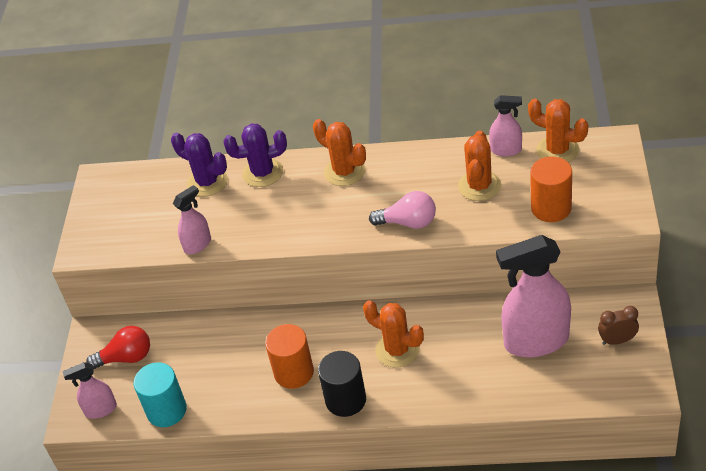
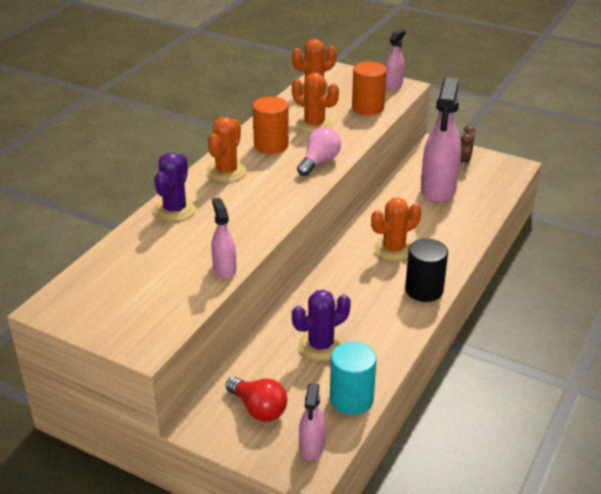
camera: 70 degrees left, 10 degrees down
red light bulb [86,326,150,369] -> red light bulb turned 120 degrees clockwise [226,377,287,422]
purple cactus [171,133,228,197] -> purple cactus moved to [292,290,351,361]
orange cylinder [265,324,314,389] -> orange cylinder moved to [253,96,289,154]
orange cactus [313,119,366,186] -> orange cactus turned 45 degrees counterclockwise [207,117,247,182]
pink spray bottle [489,95,522,156] -> pink spray bottle moved to [385,28,406,90]

